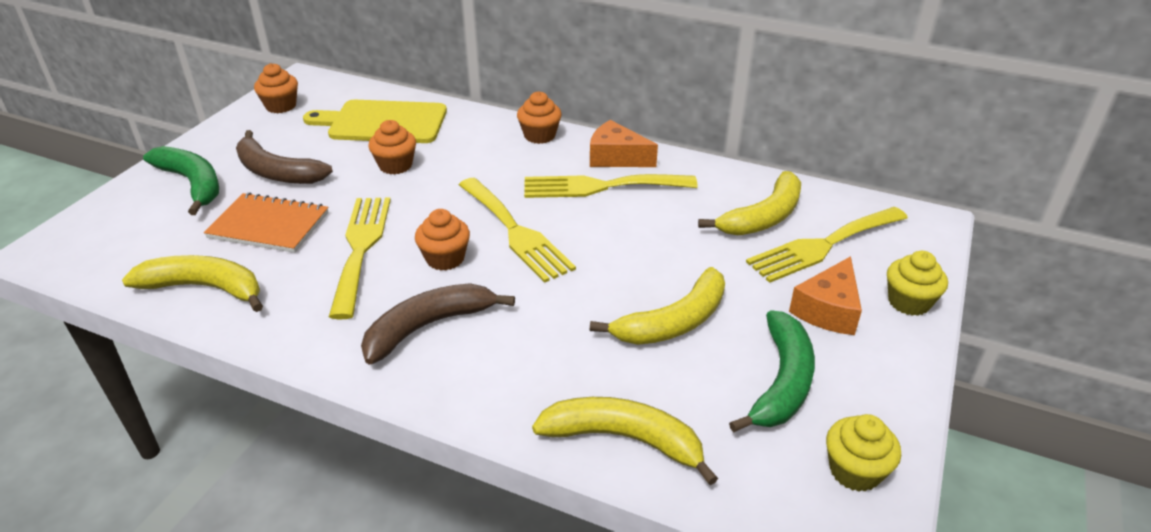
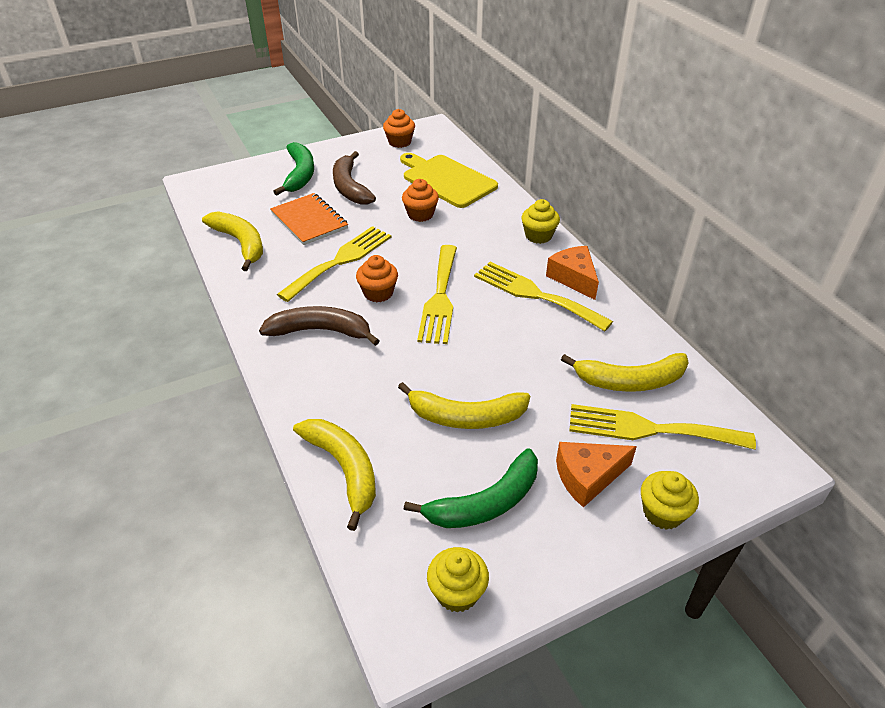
camera: 40 degrees right, 5 degrees up
orange cupcake [517,91,562,144] -> yellow cupcake [521,199,560,244]

